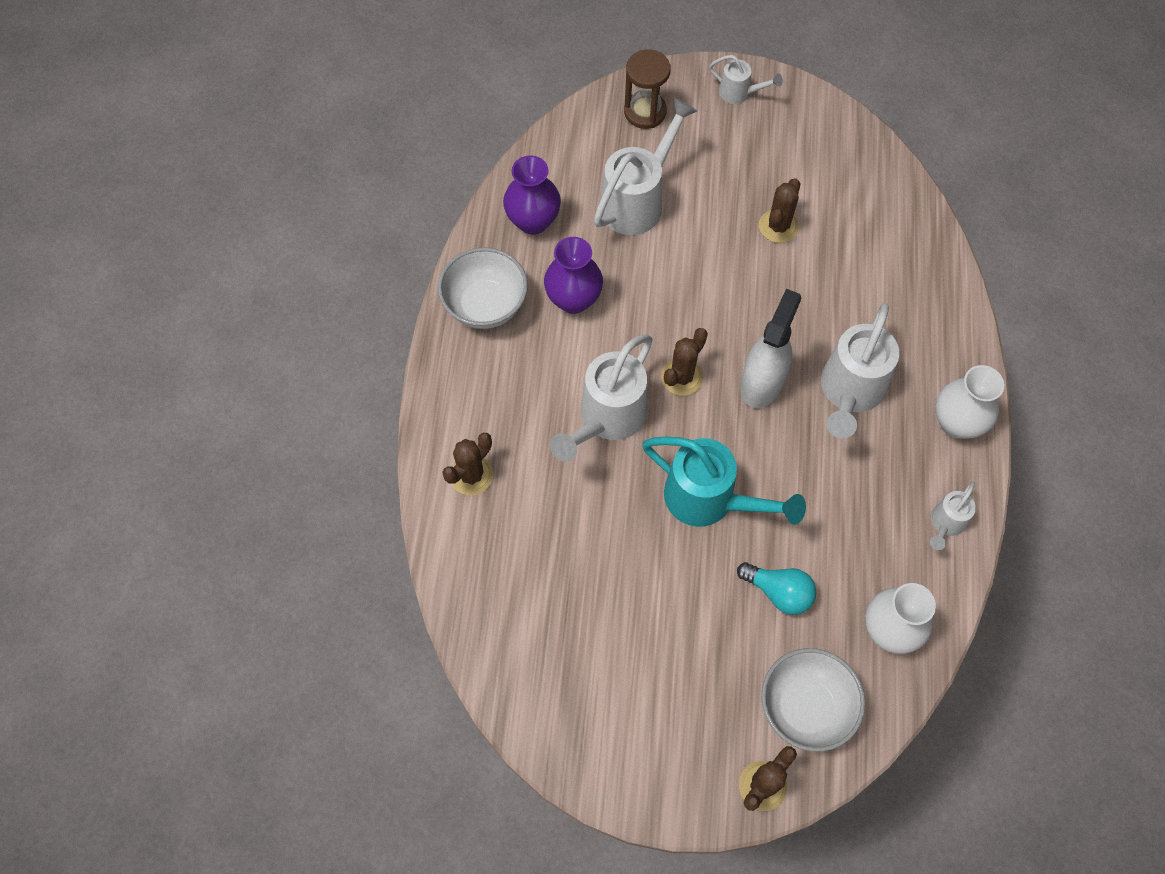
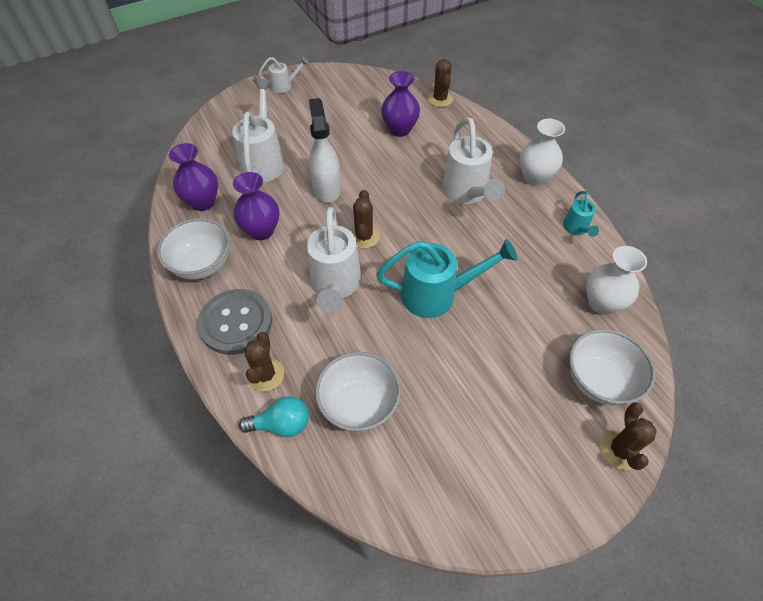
camera: 35 degrees left, 10 degrees down
brown hourglass [624,50,671,129] -> none
turquoise light bulb [737,562,816,615] -> turquoise light bulb moved to [239,396,309,437]
white spray bottle [741,289,801,408] -> white spray bottle moved to [309,98,341,203]
brown cactus [759,178,800,243] -> brown cactus moved to [428,59,453,107]
white watering can [930,482,976,550] -> turquoise watering can [563,191,599,237]
none -> grey button [198,289,272,355]
none -> white bowl [315,352,401,432]
none -> purple vase [381,71,420,137]

